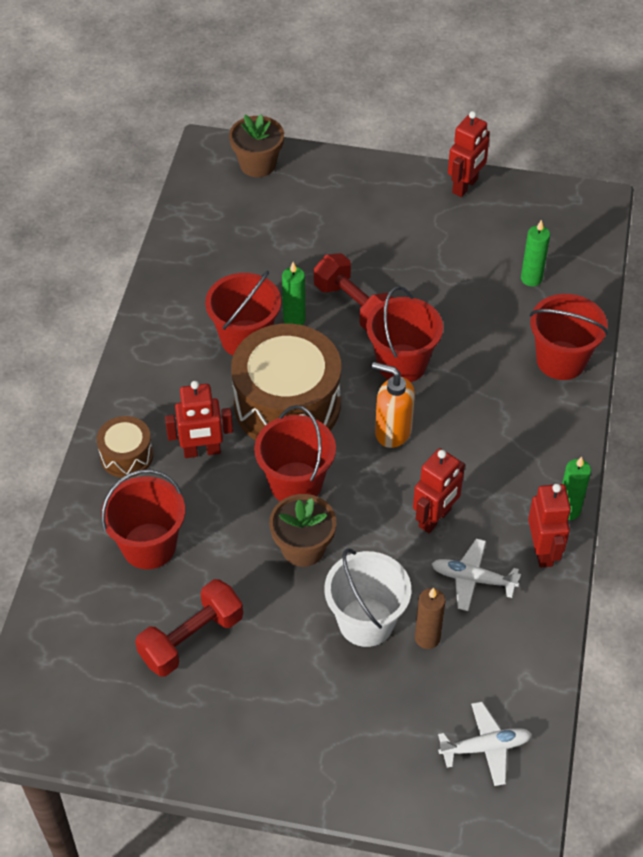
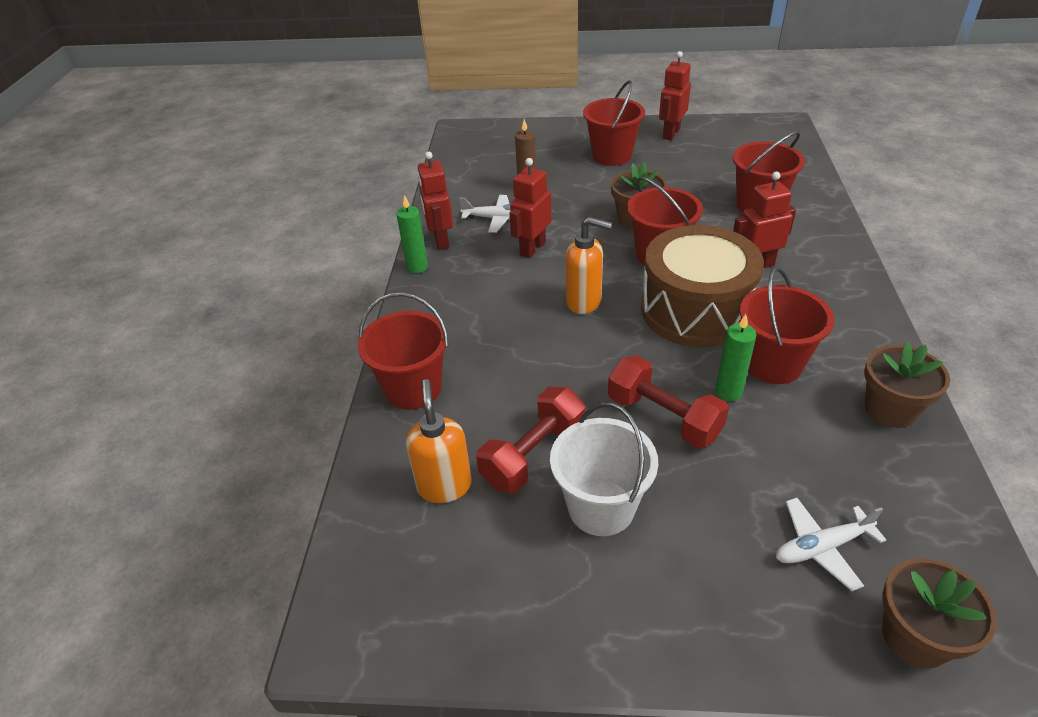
camera: 175 degrees right, 10 degrees down
brown drum [96,416,153,478] -> none
red dumbbell [135,579,243,677] -> red dumbbell moved to [476,387,585,494]
white bucket [324,548,411,647] -> white bucket moved to [550,402,658,536]
red bucket [366,286,443,382] -> red bucket moved to [583,80,645,166]
white plane [438,702,532,786] -> white plane moved to [776,498,886,591]
red robot [448,111,490,197] -> red robot moved to [659,51,691,140]
green candle [521,220,550,286] -> orange soap dispenser [406,379,472,503]
none -> brown flower pot [864,342,950,428]

